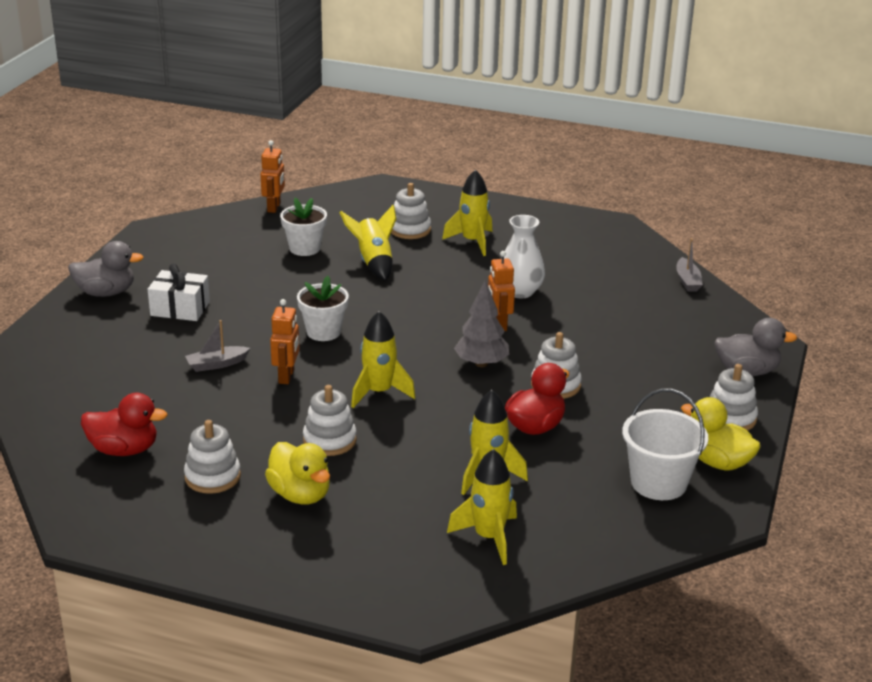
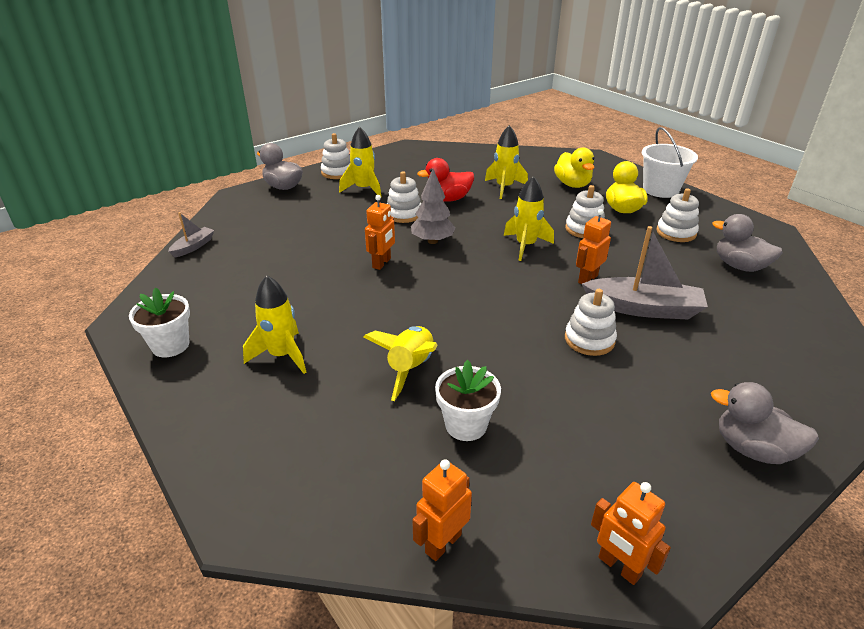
camera: 145 degrees left, 5 degrees up
red duck [81,393,168,456] -> grey duck [712,214,783,272]
white gift [148,264,210,321] -> none
grey boat [185,320,250,372] -> grey boat [582,226,708,320], size x1.93
white flower pot [297,276,349,341] -> white flower pot moved to [129,287,190,357]
white stacking toy [391,183,431,239] -> white stacking toy moved to [565,289,617,356]
yellow rocket [447,449,517,565] -> yellow rocket moved to [339,127,381,196]
white vase [504,215,545,298] -> none
white bucket [622,389,708,500] -> white bucket moved to [642,127,698,198]
yellow duck [681,397,761,470] -> yellow duck moved to [554,148,595,188]
none -> orange robot [591,482,671,585]

